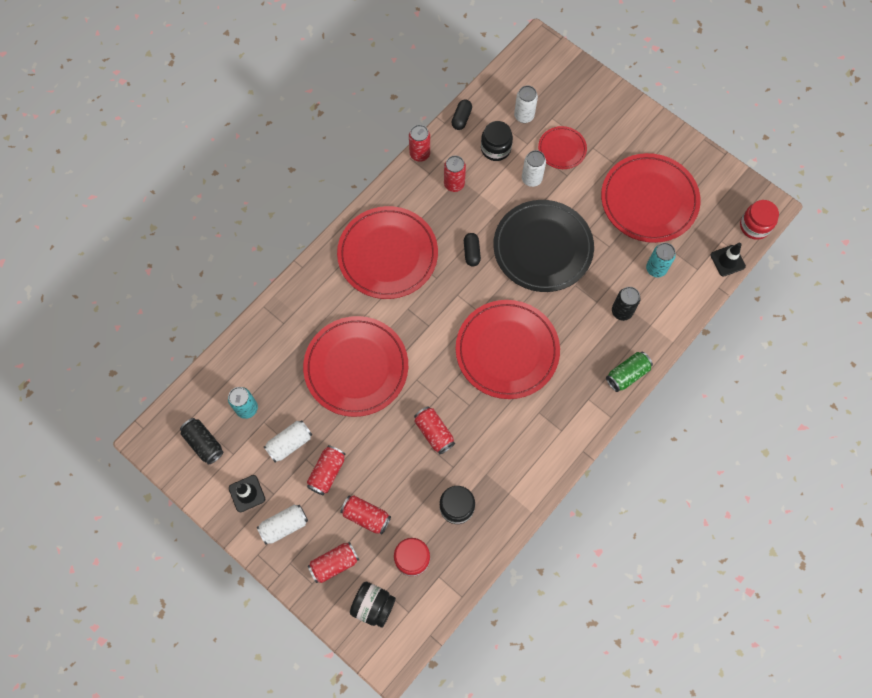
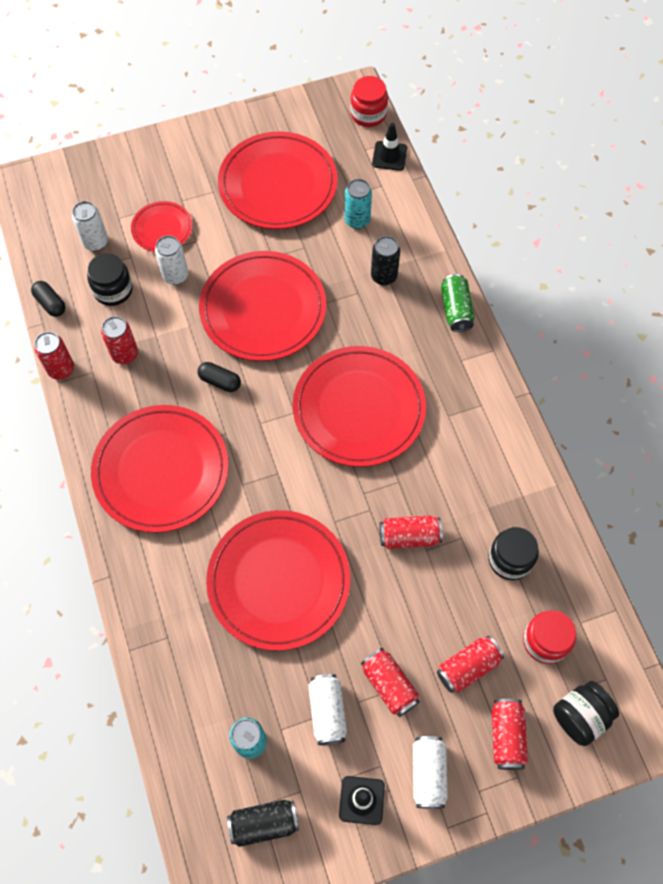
camera: 60 degrees left, 5 degrees down
black plate [493,200,594,292] -> red plate [199,251,326,361]

